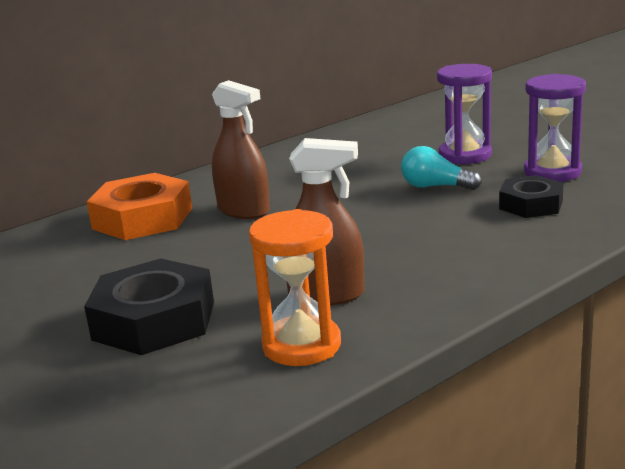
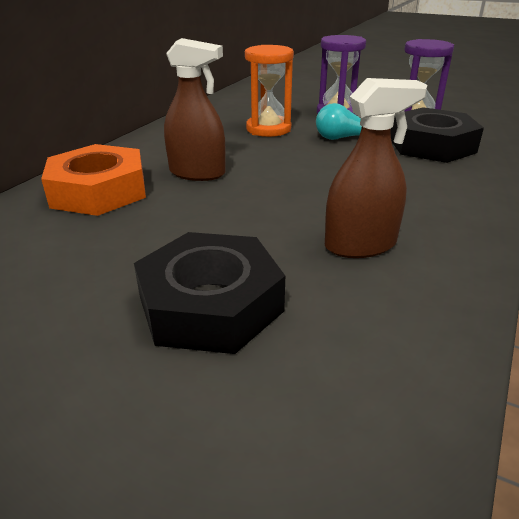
camera: 25 degrees left, 10 degrees up
orange hourglass [249,209,341,366] -> orange hourglass moved to [245,45,294,137]
black nut [499,175,563,218] -> black nut [390,107,484,163], size x1.61

